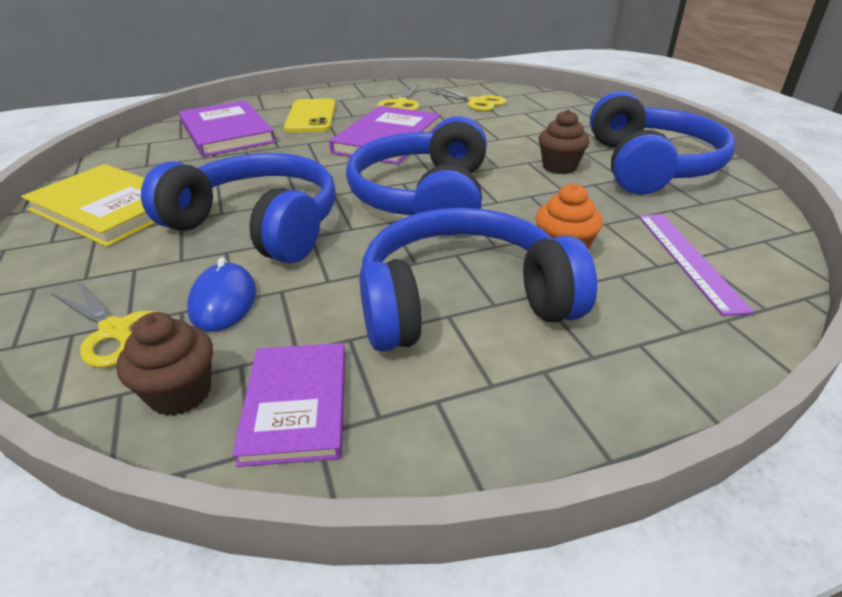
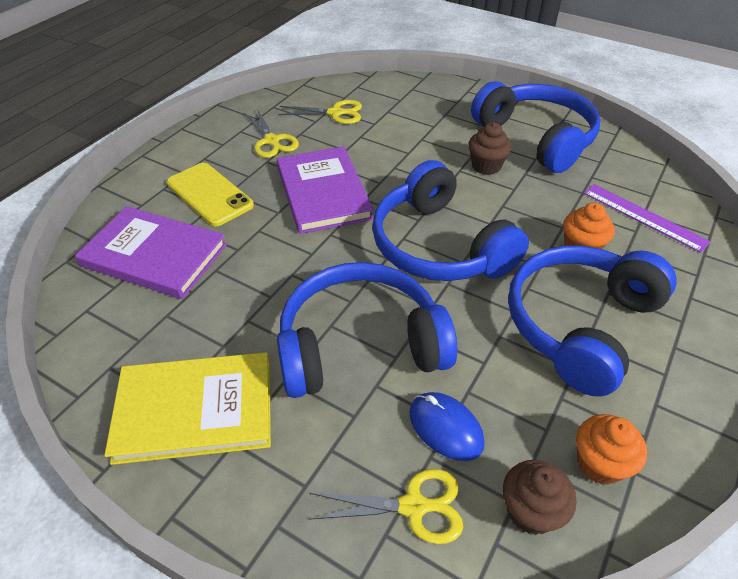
camera: 40 degrees left, 10 degrees up
purple book [232,343,345,467] -> orange cupcake [576,414,647,485]

